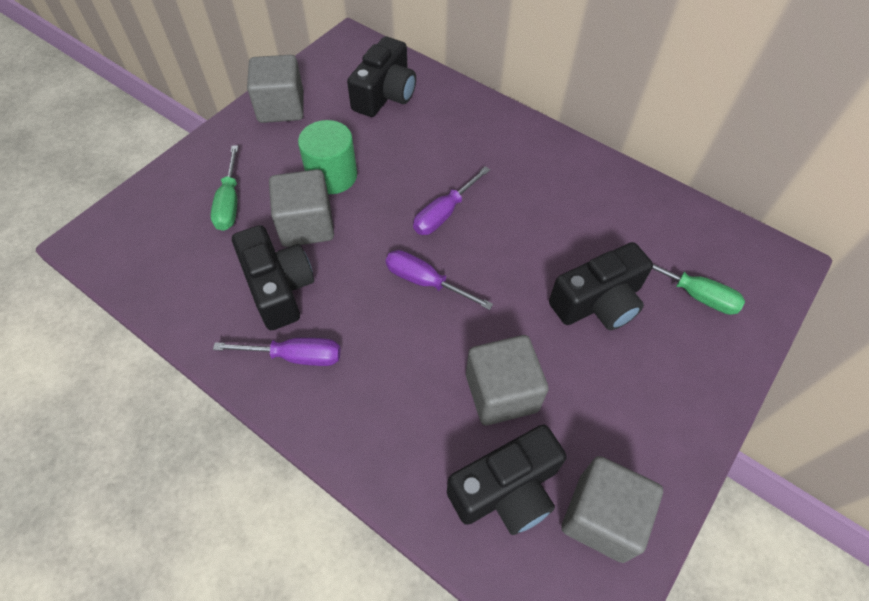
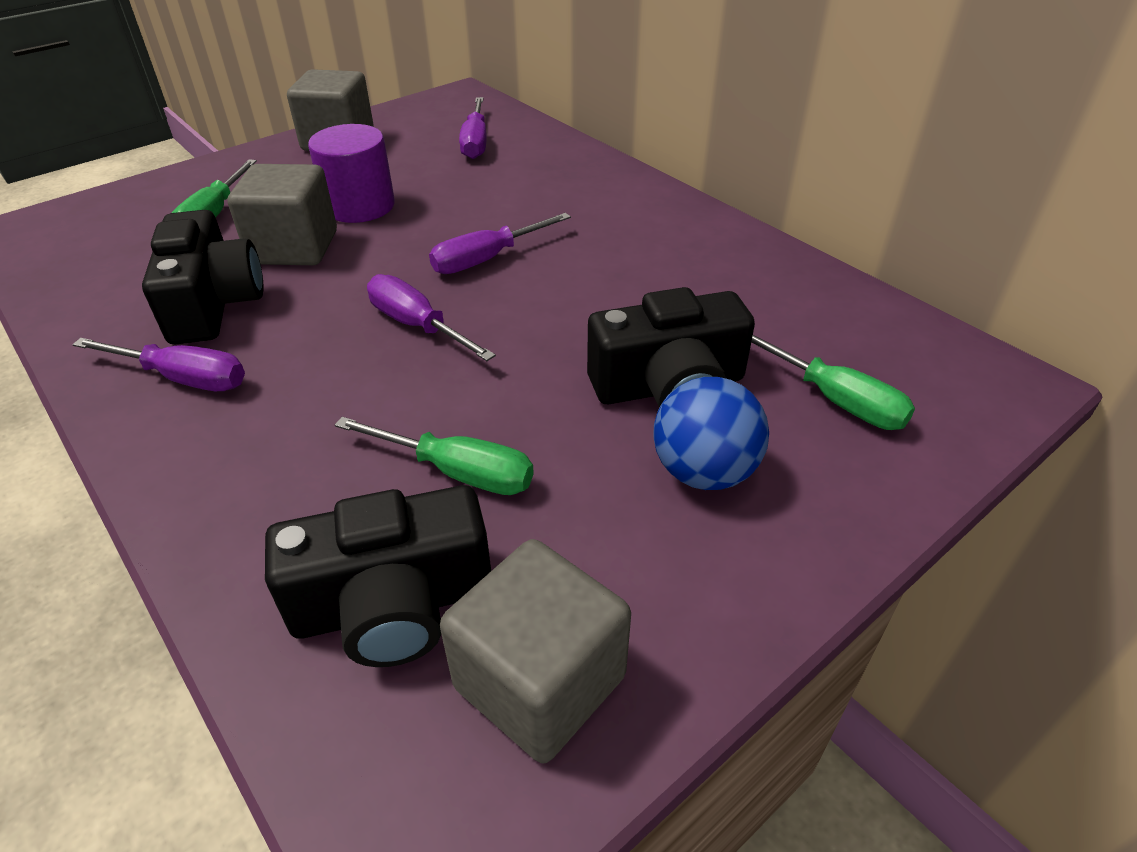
camera: 15 degrees right, 15 degrees down
green cylinder [298,120,357,194] -> purple cylinder [308,124,395,223]
black camera [347,37,416,117] -> purple screwdriver [459,97,487,159]
grey cube [466,335,549,425] -> green screwdriver [335,417,534,495]
none -> blue ball [653,377,769,490]

